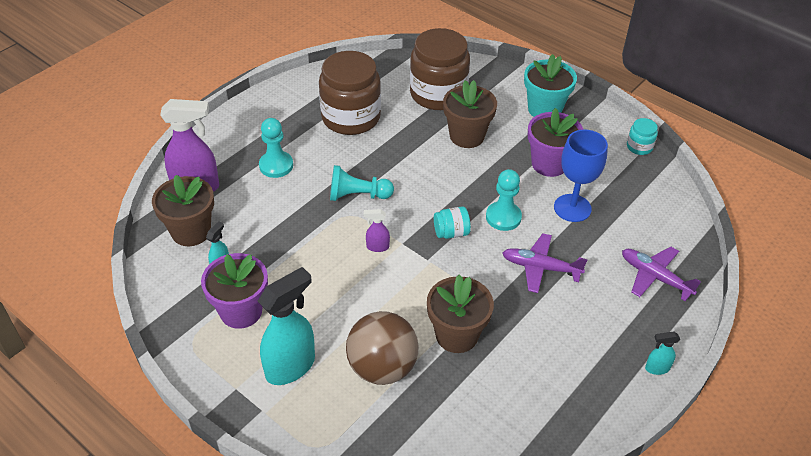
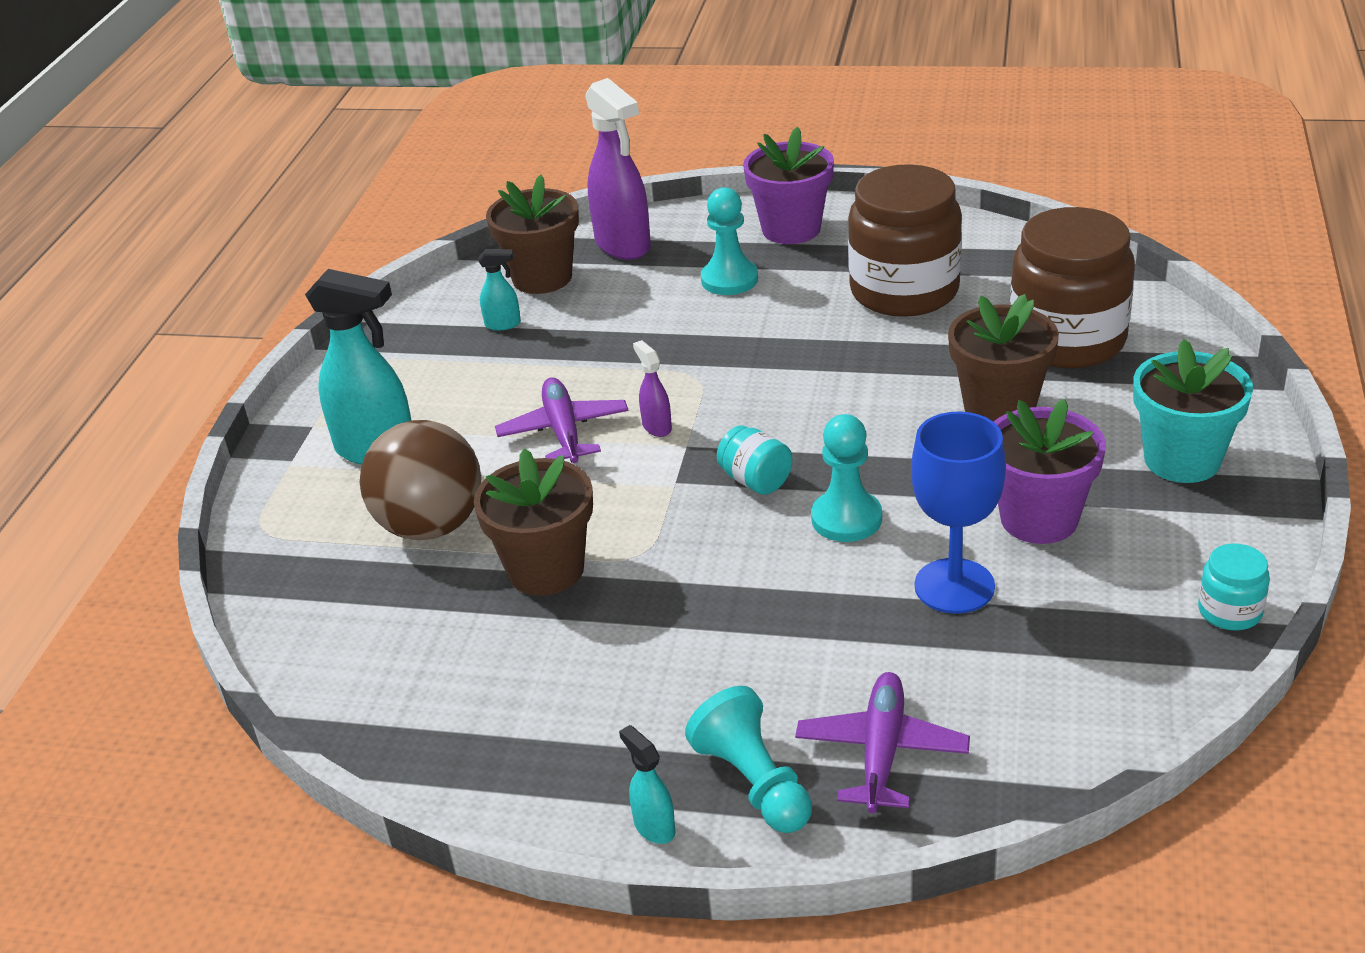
camera: 65 degrees right, 10 degrees down
purple flower pot [201,253,268,329] -> purple flower pot moved to [743,127,834,244]
turquoise pawn [330,165,394,201] -> turquoise pawn moved to [685,686,812,833]
purple plane [503,233,588,293] -> purple plane moved to [495,377,629,463]

